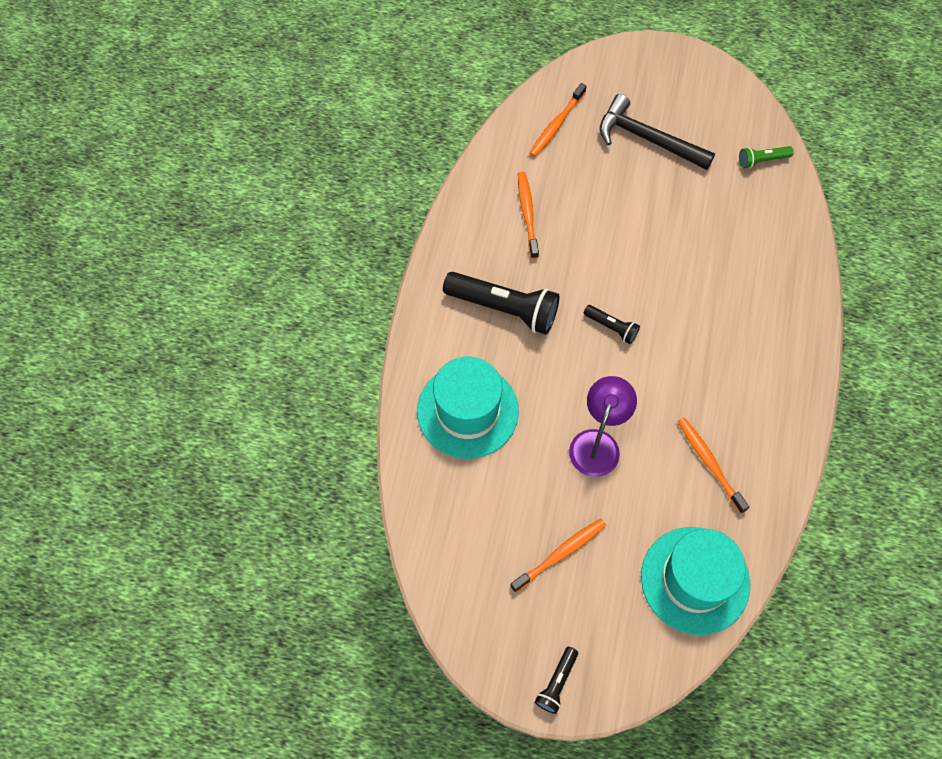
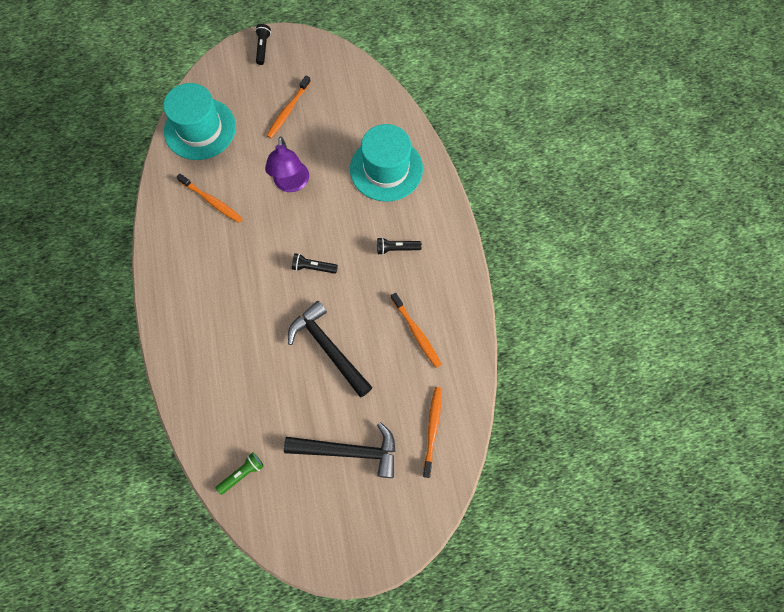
camera: 155 degrees right, 5 degrees up
black flashlight [443,272,559,335] -> black flashlight [377,237,422,255], size x0.49
none -> black hammer [288,301,373,398]

